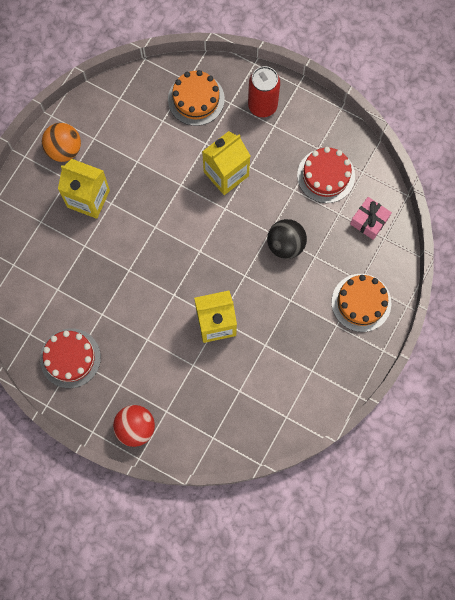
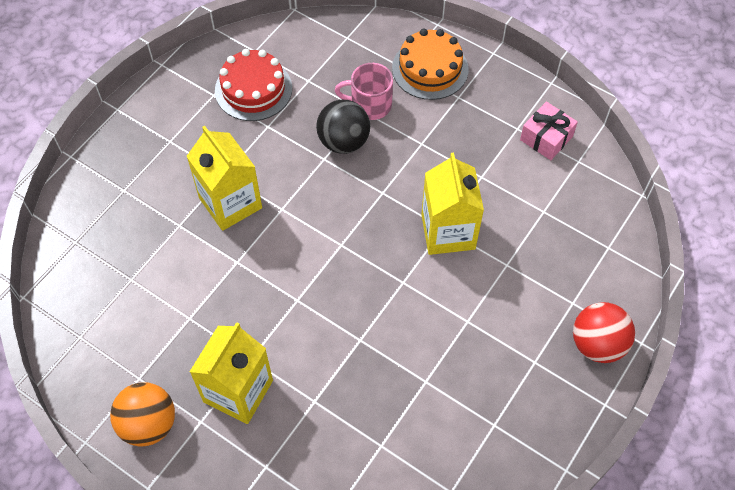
camera: 85 degrees left, 15 degrees down
red cake [40,328,101,388] -> none
orange cake [168,70,225,126] -> none
red can [248,66,280,117] -> none
pink gift [350,197,392,240] -> pink gift moved to [520,102,578,160]
none -> pink mug [335,63,393,120]

